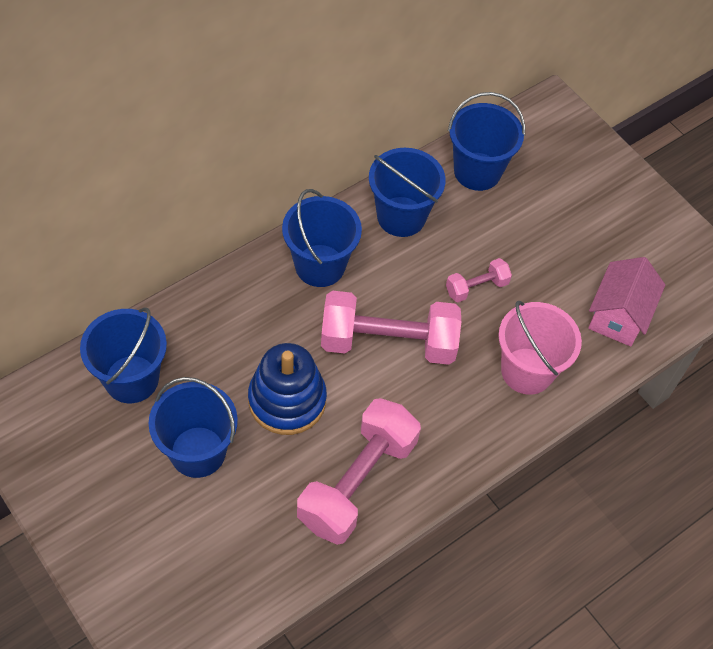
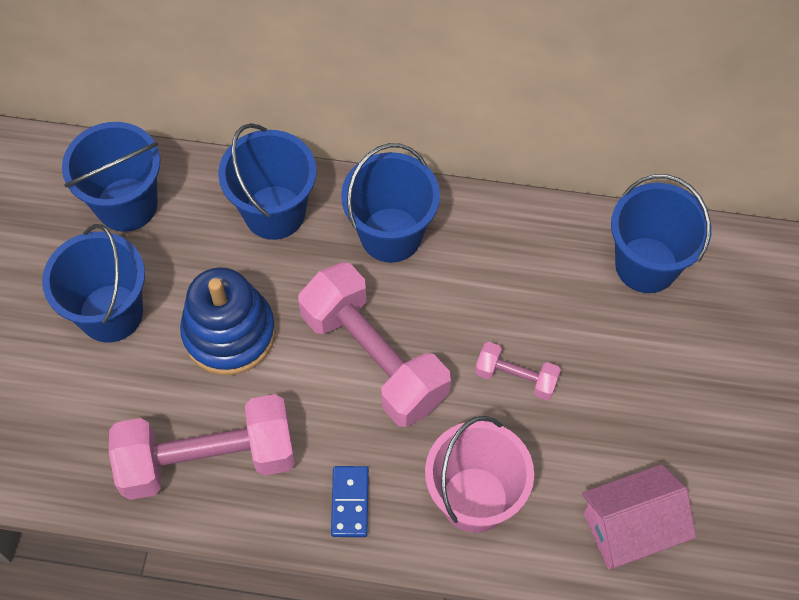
camera: 50 degrees right, 5 degrees up
blue bucket [369,148,446,237] -> blue bucket moved to [218,123,317,240]
none -> blue domino [331,466,369,537]

